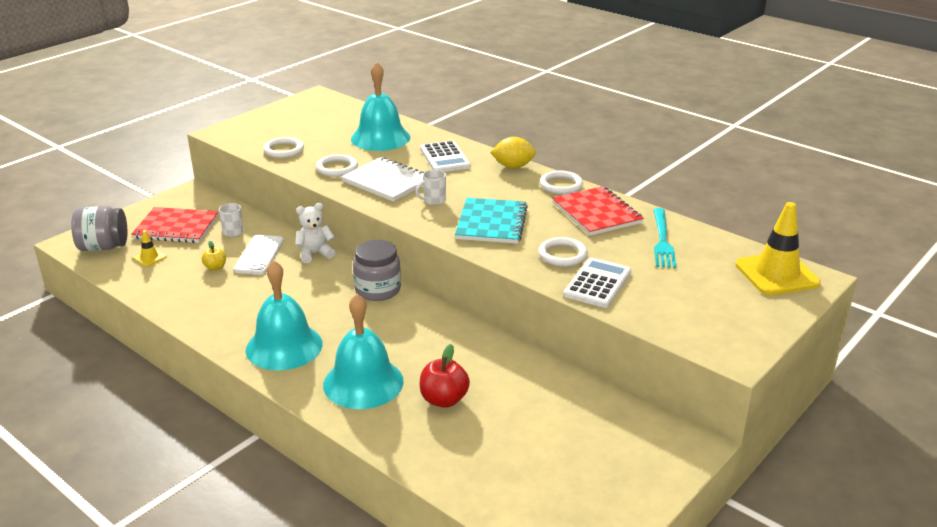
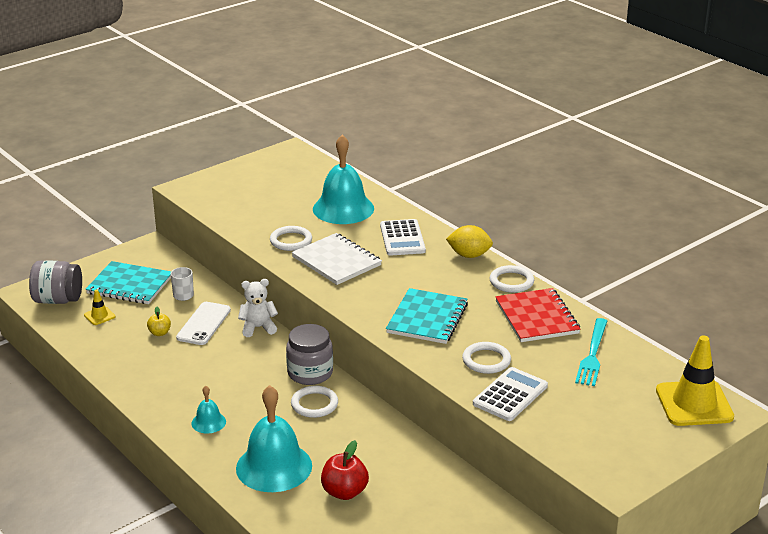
camera: 10 degrees right, 0 degrees up
red notebook [131,207,219,243] -> turquoise notebook [86,261,171,304]
turquoise bell [246,260,323,370] -> turquoise bell [191,386,226,433], size x0.47
white ring [263,137,304,158] -> white ring moved to [291,386,338,418]
white mug [415,170,446,205] -> none

